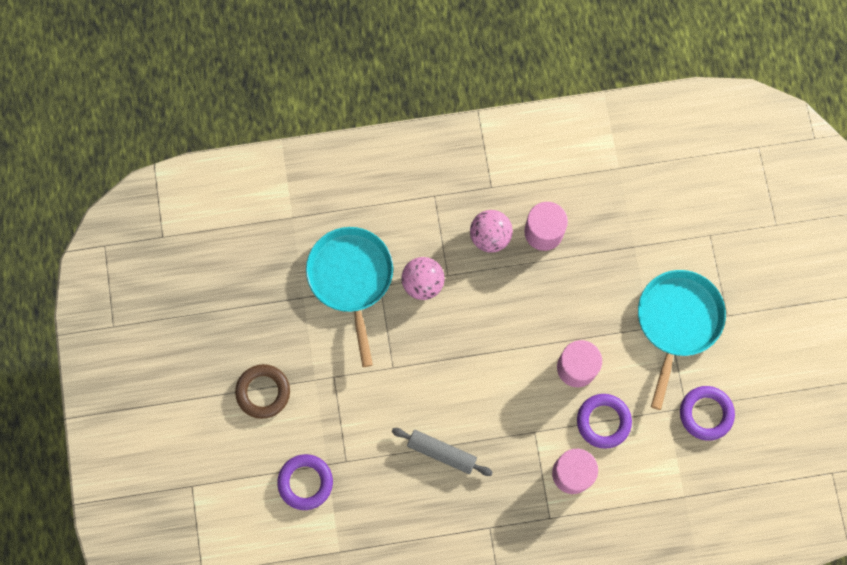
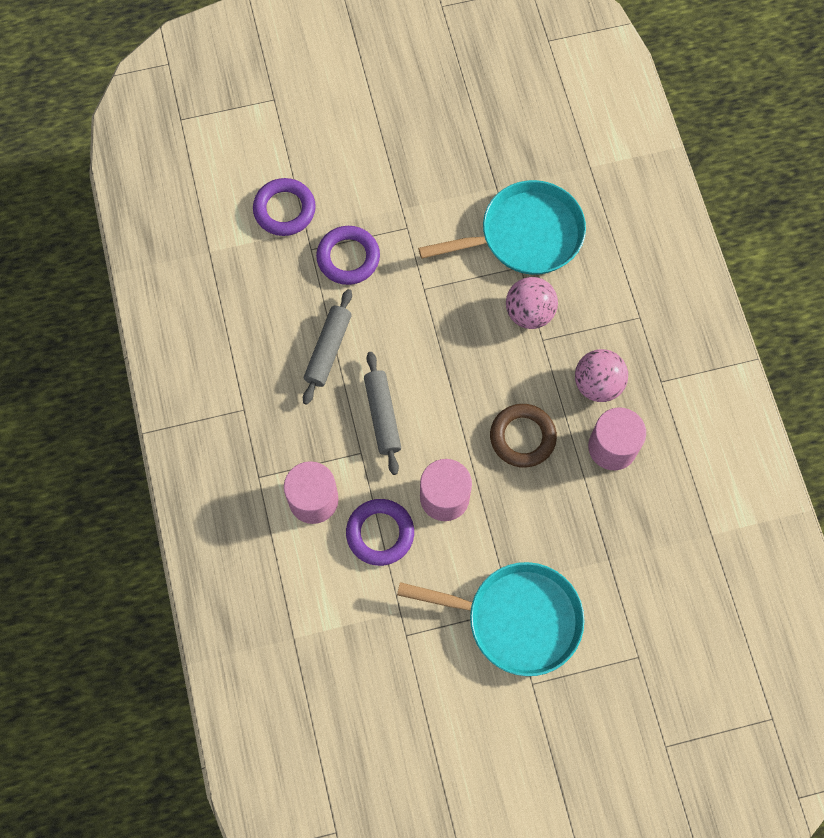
camera: 85 degrees right, 5 degrees down
brown ring [235,364,290,419] -> brown ring moved to [490,404,557,468]
purple ring [680,386,735,441] -> purple ring moved to [316,226,380,285]
none -> grey rolling pin [364,352,401,475]

